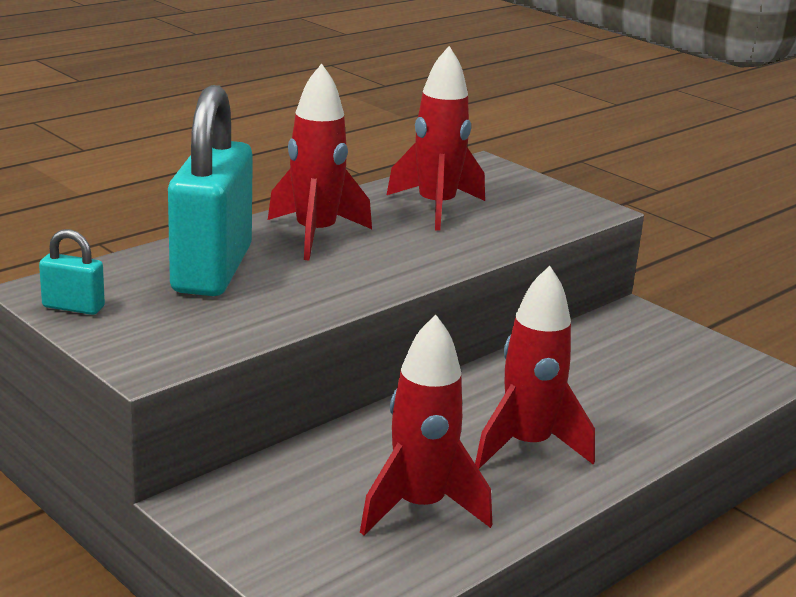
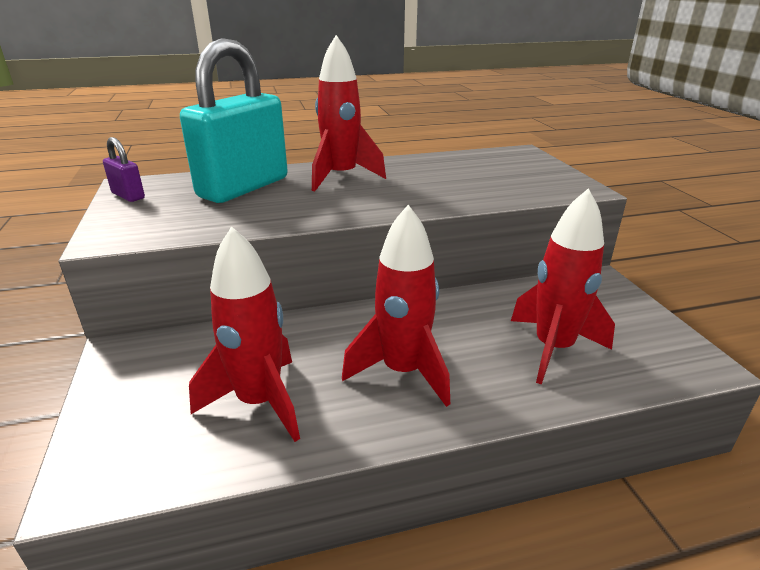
camera: 30 degrees right, 5 degrees up
turquoise padlock [39,229,105,315] -> purple padlock [103,137,145,202]
red rocket [387,46,485,231] -> red rocket moved to [511,188,615,385]

